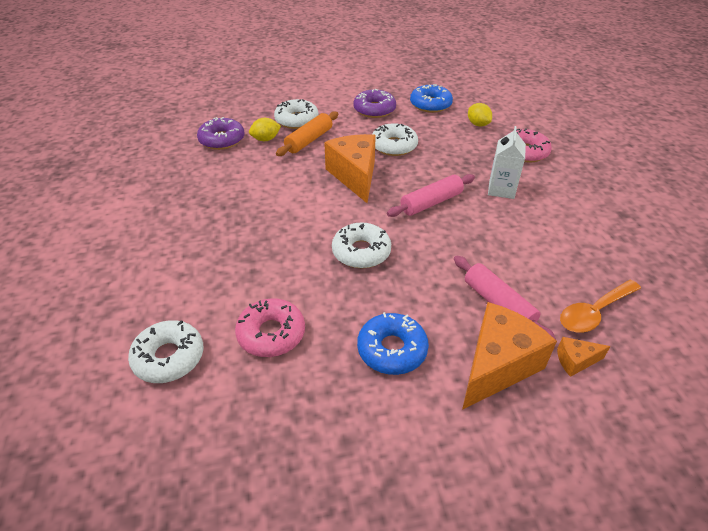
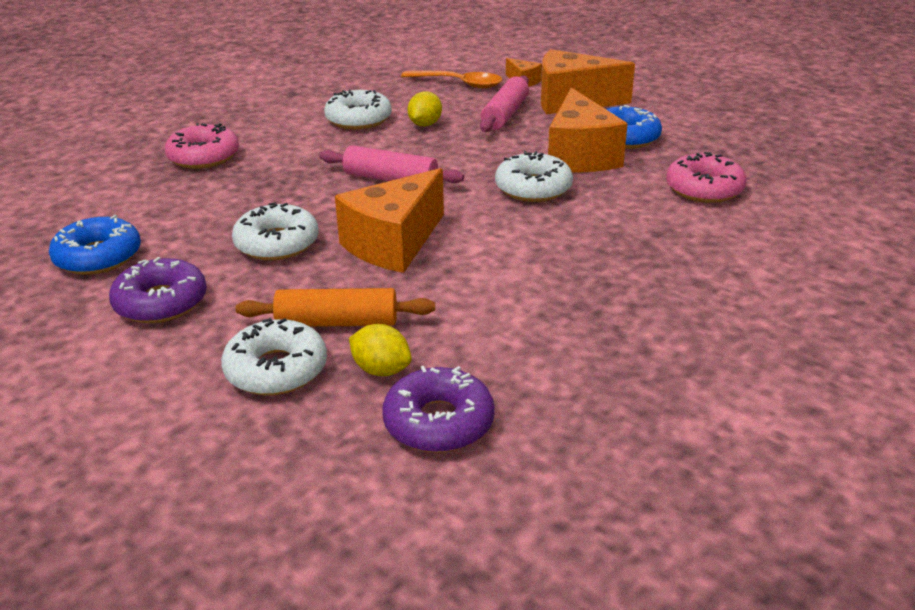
camera: 125 degrees left, 10 degrees down
white donut [128,320,203,383] -> white donut moved to [324,90,392,130]
yellow lemon [468,103,492,127] -> yellow lemon moved to [408,92,442,126]
white carton [488,126,526,199] -> none
none -> orange cheese [548,88,628,172]

